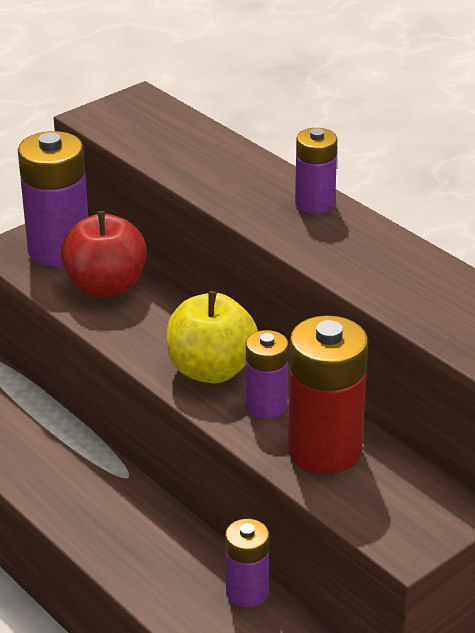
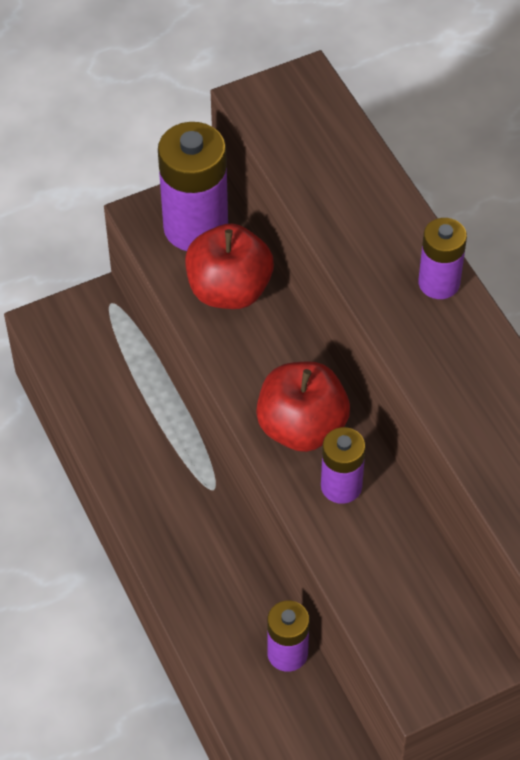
camera: 15 degrees right, 20 degrees up
yellow apple [166,291,258,383] -> red apple [256,361,350,452]
red battery [288,315,368,474] -> none

